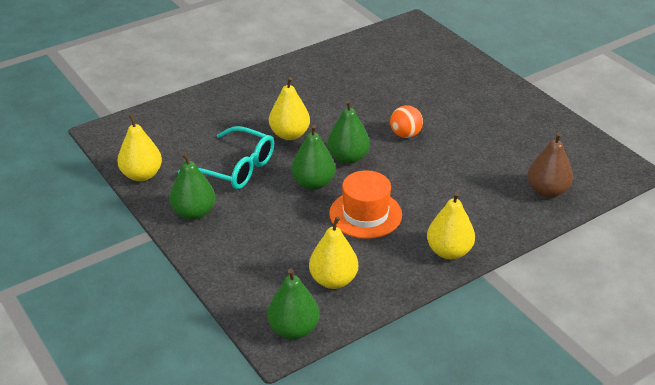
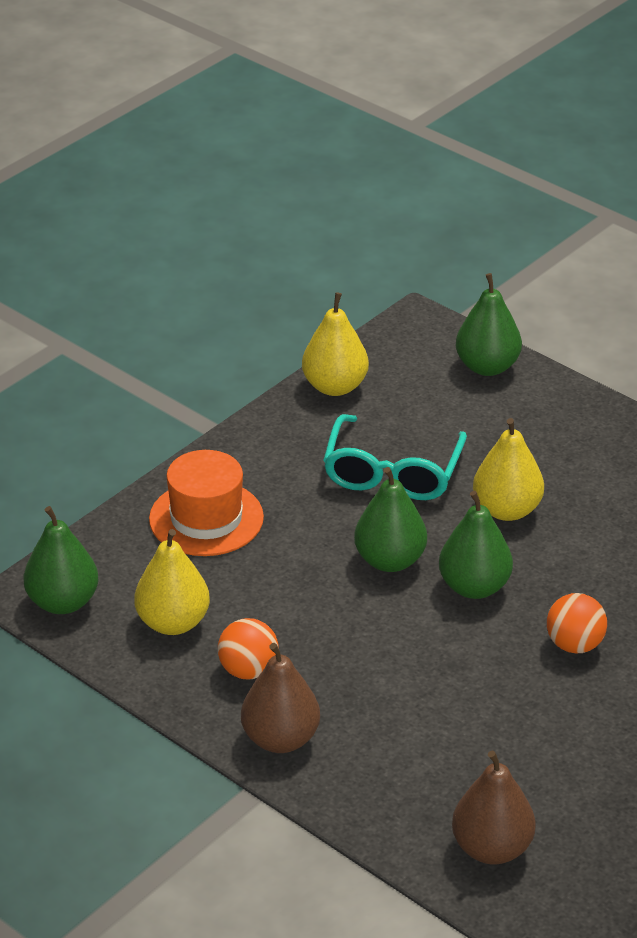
camera: 75 degrees right, 0 degrees up
green pear [169,153,215,220] -> green pear moved to [456,273,522,376]
orange hat [329,170,402,239] -> orange hat moved to [149,450,264,556]
yellow pear [427,192,475,259] -> brown pear [241,643,320,753]
none -> orange ball [218,618,278,679]

